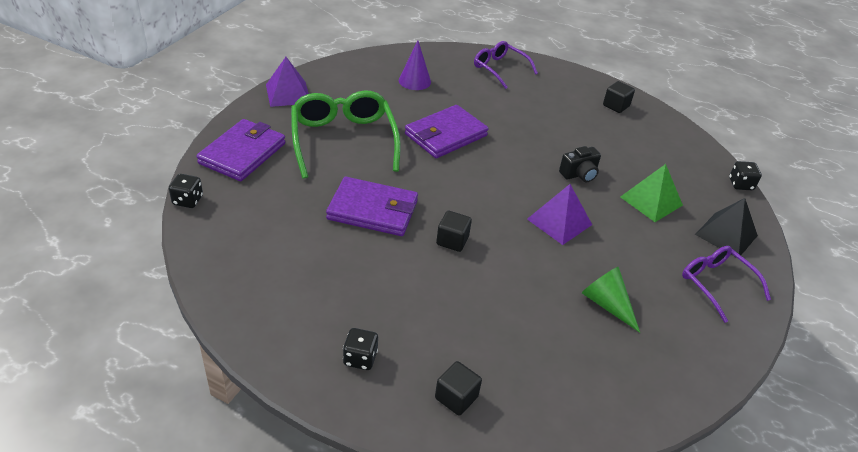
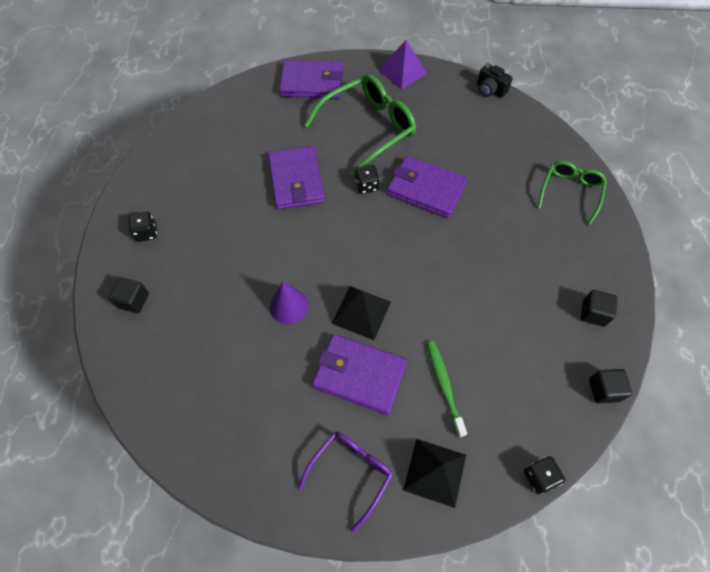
camera: 70 degrees right, 20 degrees up
black dice [169,174,203,208] -> black dice moved to [355,165,380,194]
purple cone [399,41,431,90] -> purple cone moved to [270,281,309,324]
black cube [436,211,472,252] -> black cube moved to [589,369,632,403]
purple glasses [474,41,538,89] -> green glasses [537,161,607,225]
purple pyramid [527,184,592,245] -> black pyramid [332,286,391,340]
black camera [559,146,601,182] -> black camera moved to [477,63,513,98]
green cone [582,267,640,333] -> none
green pyramid [620,164,683,222] -> green toothbrush [427,341,467,437]
none -> purple wallet [312,334,407,415]

